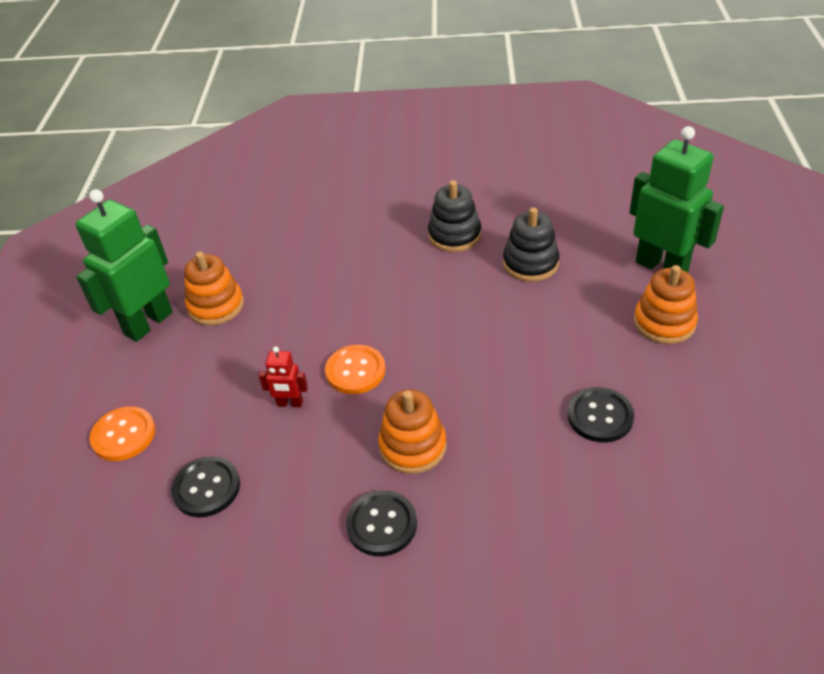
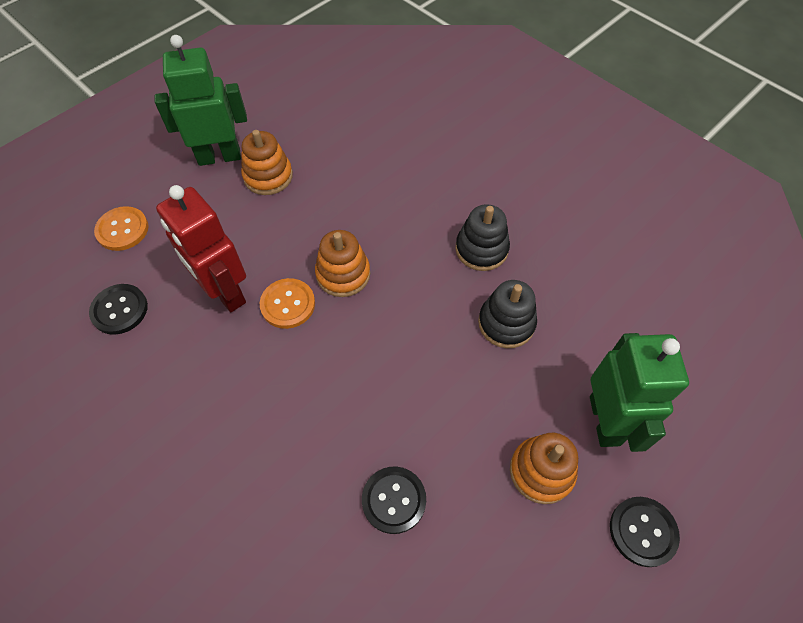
camera: 40 degrees right, 15 degrees up
red robot [259,346,308,407] -> red robot [156,185,246,312], size x2.21
black button [346,490,417,556] -> black button moved to [610,497,680,567]
orange stacking toy [378,390,447,474] -> orange stacking toy moved to [315,230,370,297]

